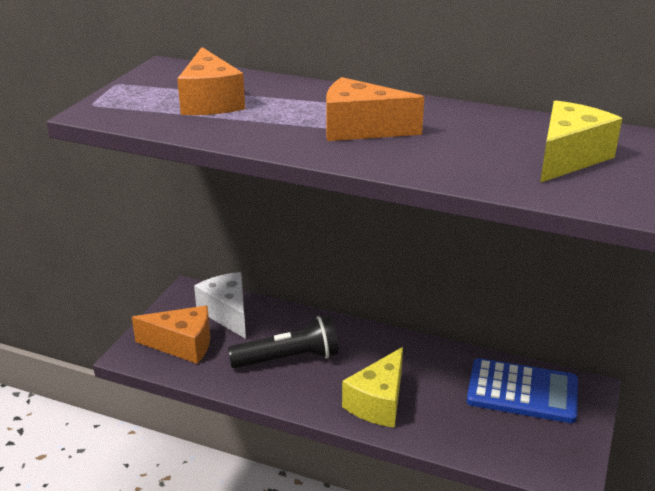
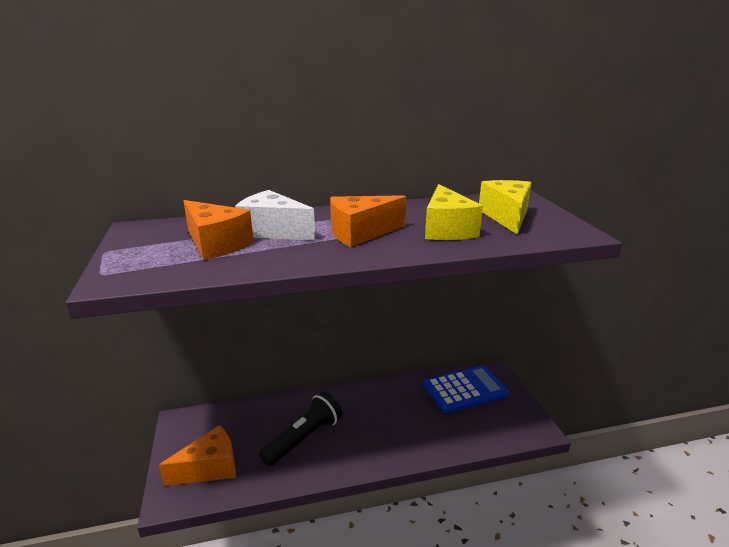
camera: 35 degrees left, 5 degrees down
white cheese [194,272,246,339] -> white cheese moved to [235,190,315,240]
yellow cheese [342,347,403,428] -> yellow cheese moved to [425,184,483,240]

